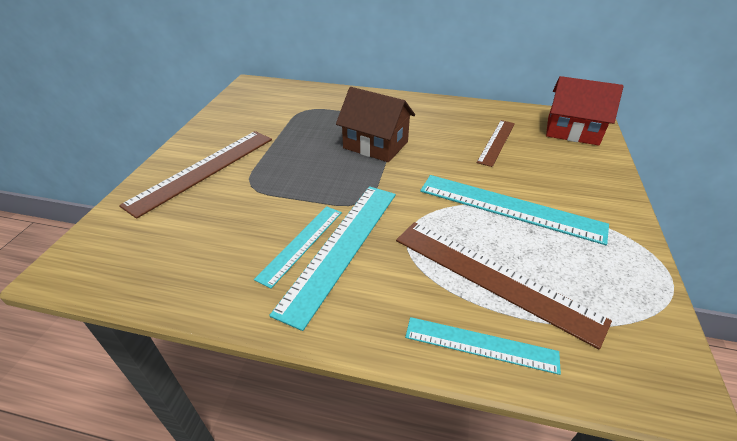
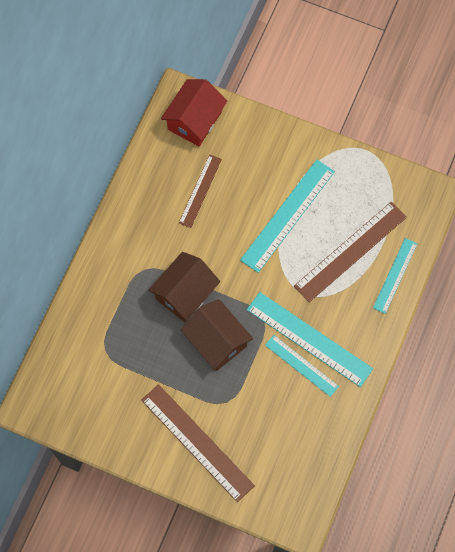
camera: 80 degrees left, 30 degrees up
brown ruler [477,120,515,167] -> brown ruler turned 75 degrees clockwise [179,155,222,228]
none -> brown house [180,299,253,370]

